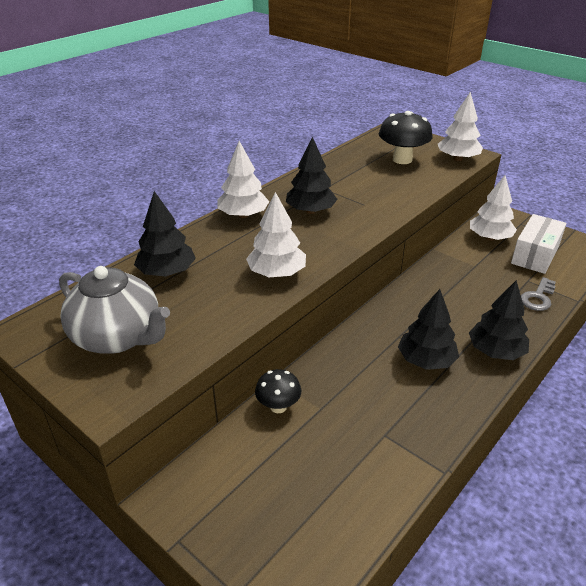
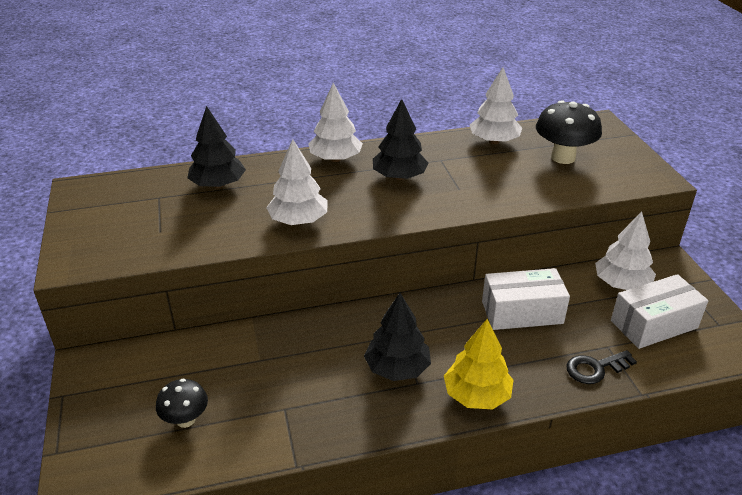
camera: 35 degrees right, 0 degrees up
grey teapot [59,266,170,354] -> none
black mushroom [255,369,301,413] -> black mushroom moved to [156,378,208,428]
white tree [438,92,483,161] -> white tree moved to [470,67,522,144]
black tree [469,280,529,360] -> yellow tree [444,319,514,409]
grey key [521,277,556,311] -> black key [566,350,637,384]
none -> white box [482,268,570,330]

